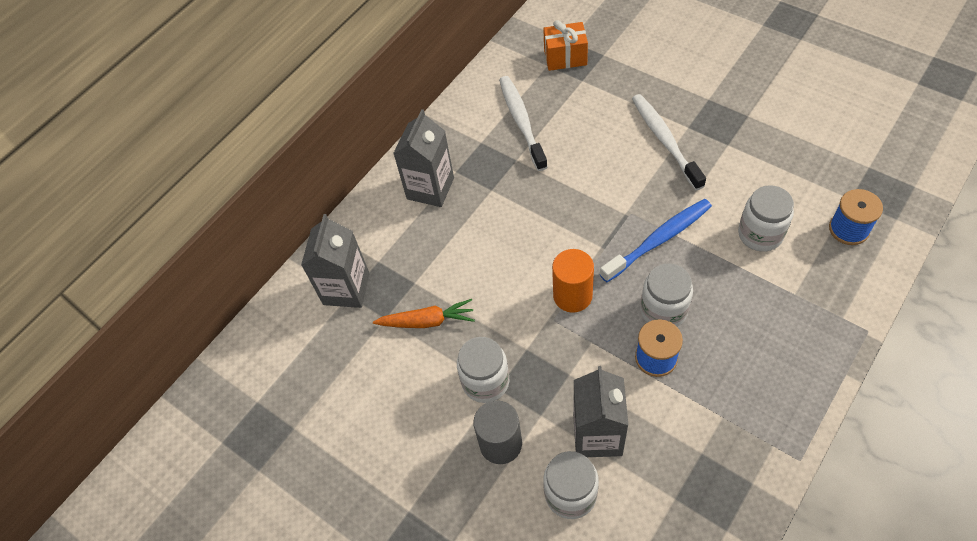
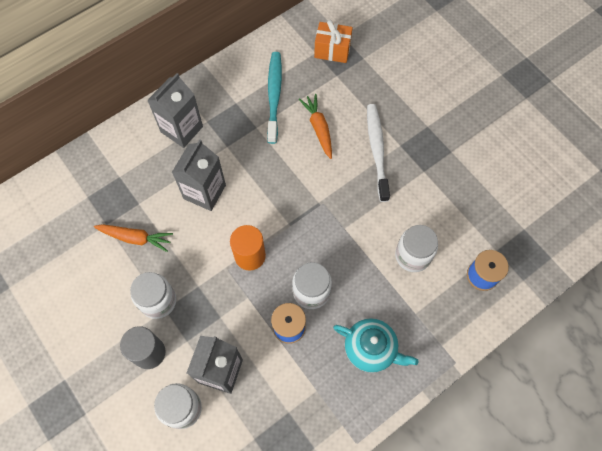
camera: 10 degrees right, 10 degrees up
grey carton [301,214,370,308] -> grey carton moved to [172,139,226,211]
white toothbrush [499,76,548,171] -> turquoise toothbrush [267,52,282,144]
blue toothbrush [600,199,712,282] -> none
none -> orange carrot [299,94,332,159]
none -> turquoise teapot [333,318,419,373]

